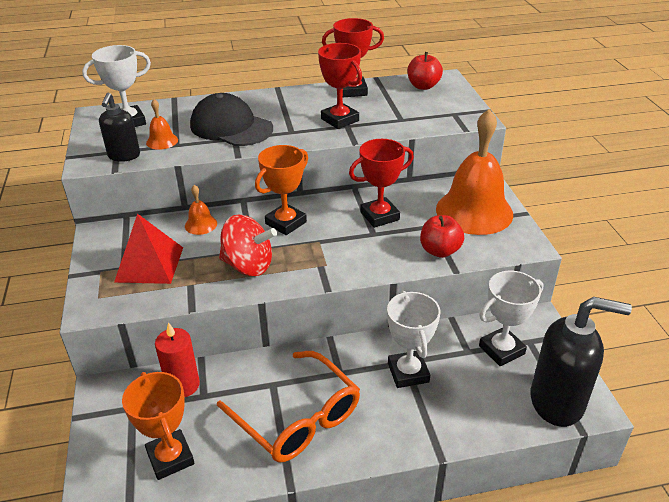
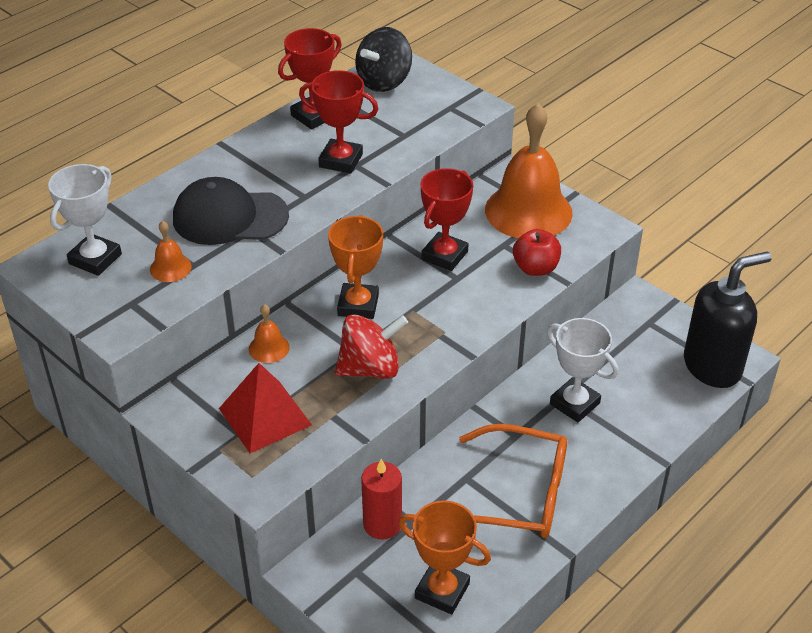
camera: 35 degrees left, 5 degrees up
black soap dispenser [99,93,140,162] -> none
red apple [407,52,443,90] -> black spinning top [355,27,412,92]
white trophy [479,271,543,366] -> none

